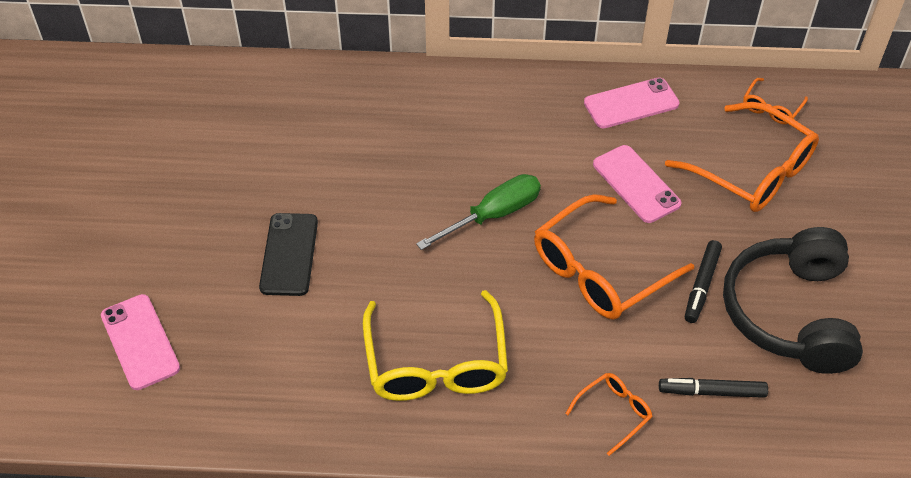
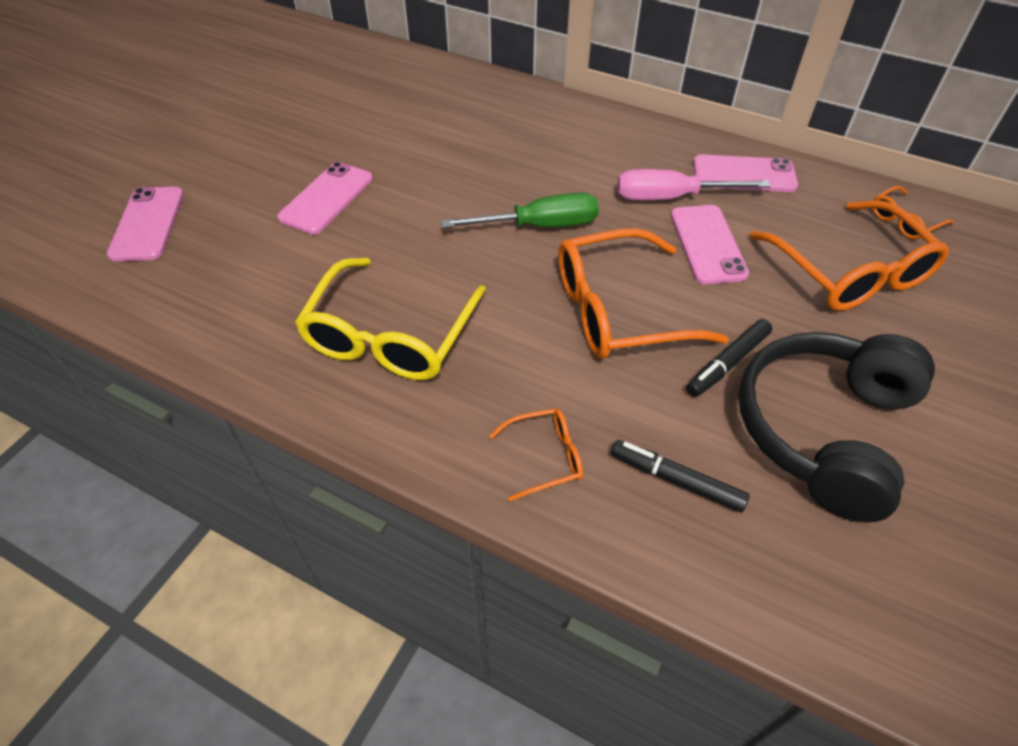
camera: 25 degrees right, 0 degrees up
black phone [259,213,318,296] -> pink phone [277,162,373,234]
none -> pink screwdriver [617,169,771,200]

